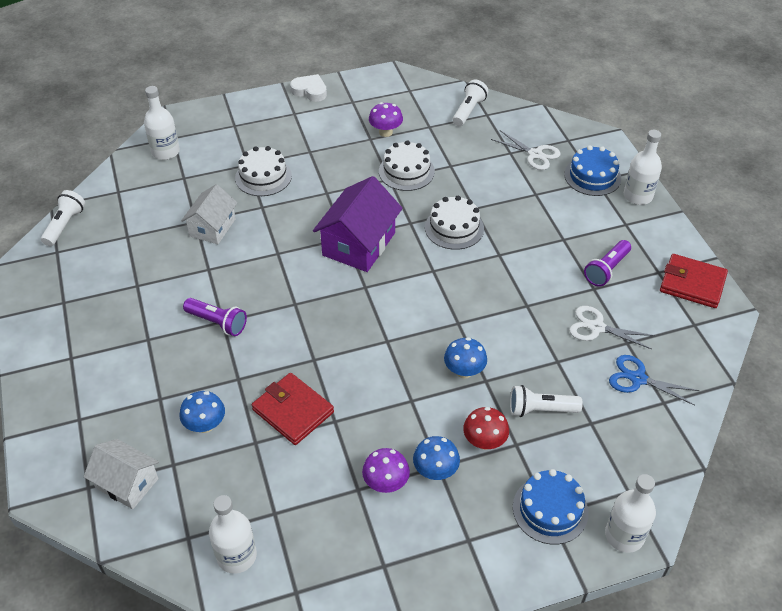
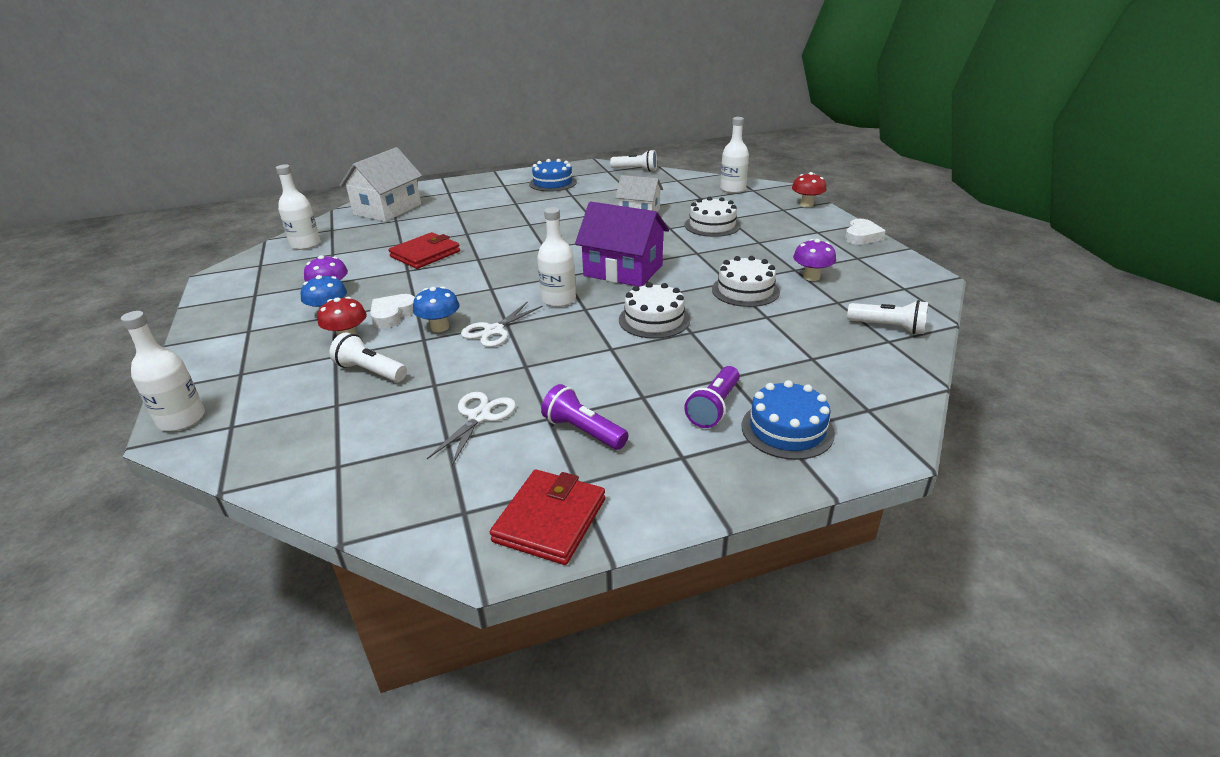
camera: 90 degrees right, 15 degrees down
white house [83,439,159,509] -> white house [340,147,422,222], size x1.55
blue mushroom [180,391,225,433] -> none
purple flashlight [183,298,247,336] -> purple flashlight moved to [684,366,740,428]
white scissors [491,130,561,170] -> white scissors moved to [461,301,543,347]
white flashlight [510,385,583,417] -> white flashlight turned 60 degrees counterclockwise [329,332,407,382]
blue cake [513,469,589,545] -> blue cake moved to [529,159,577,192]
blue scissors [609,355,699,406] -> none
white bottle [624,130,662,205] -> white bottle moved to [537,207,576,307]
none -> white heart [370,294,415,328]
none -> red mushroom [792,172,826,207]

